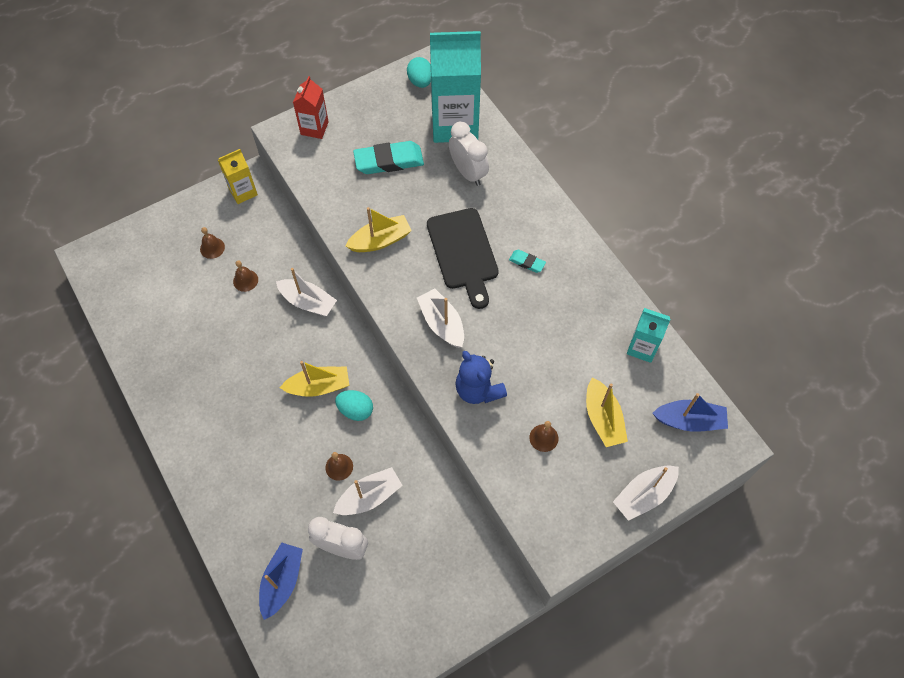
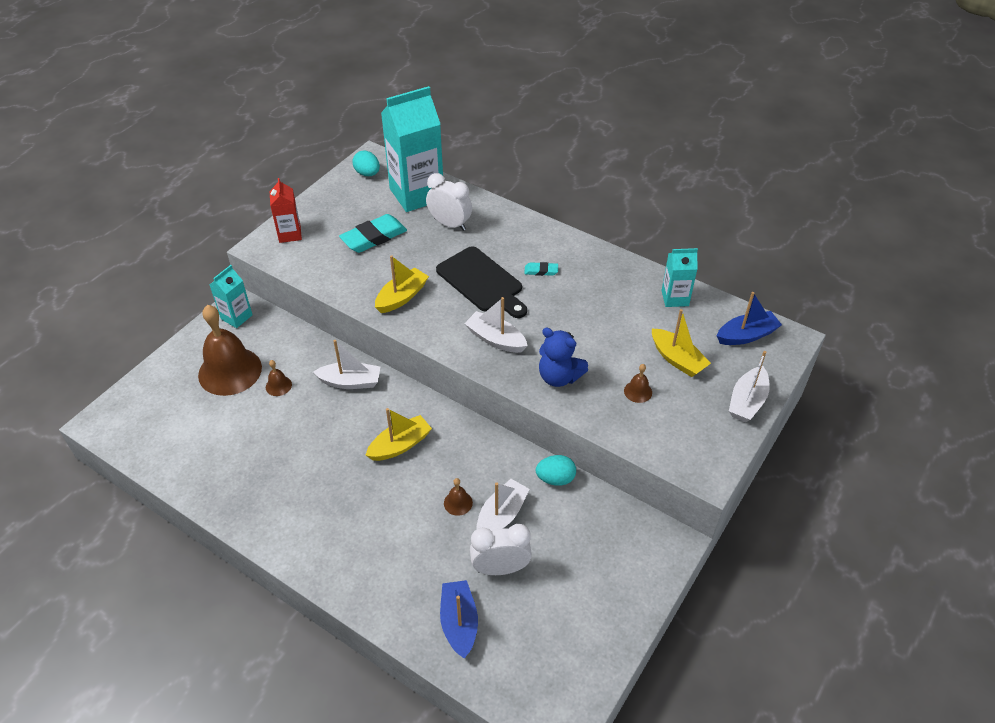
camera: 25 degrees left, 15 degrees down
brown bell [200,227,225,259] -> brown bell [198,305,262,396], size x2.43
yellow carton [218,149,258,204] -> turquoise carton [210,265,253,328]
turquoise egg [335,390,373,421] -> turquoise egg moved to [536,455,576,486]

